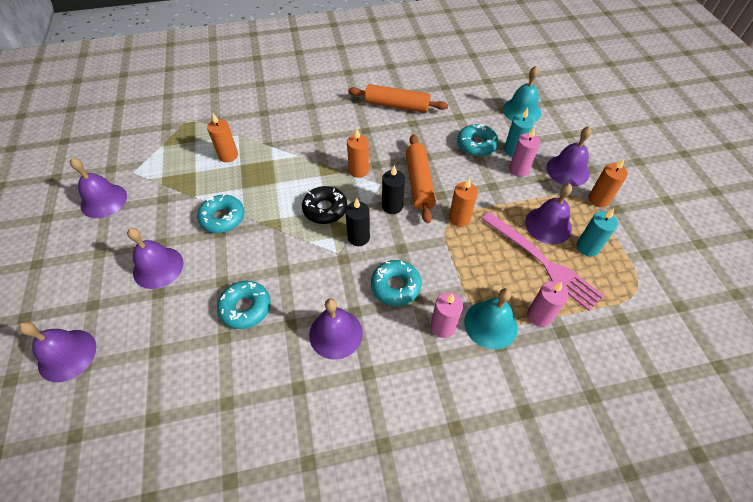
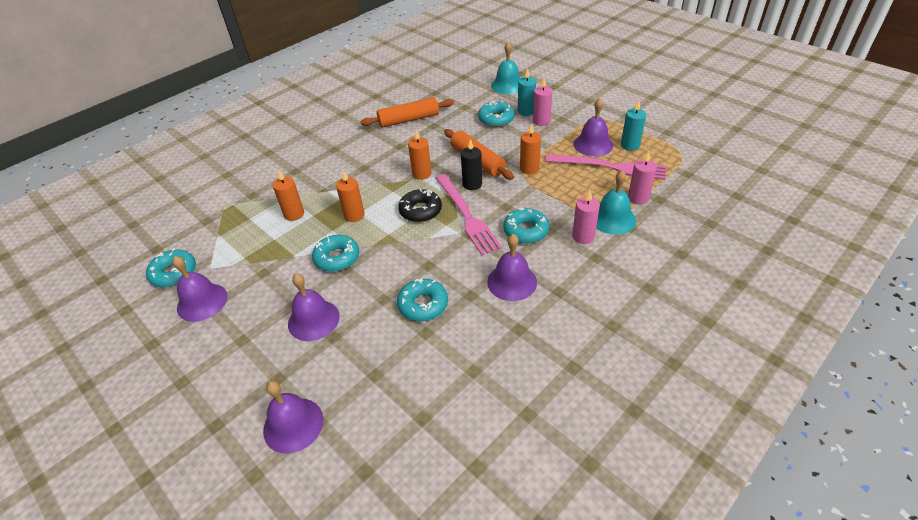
camera: 30 degrees left, 10 degrees down
black candle [345,198,370,246] -> pink fork [435,174,502,256]
purple bell [546,126,592,186] -> none
orange candle [588,159,628,208] -> orange candle moved to [336,170,365,222]
none -> turquoise donut [146,248,196,287]

